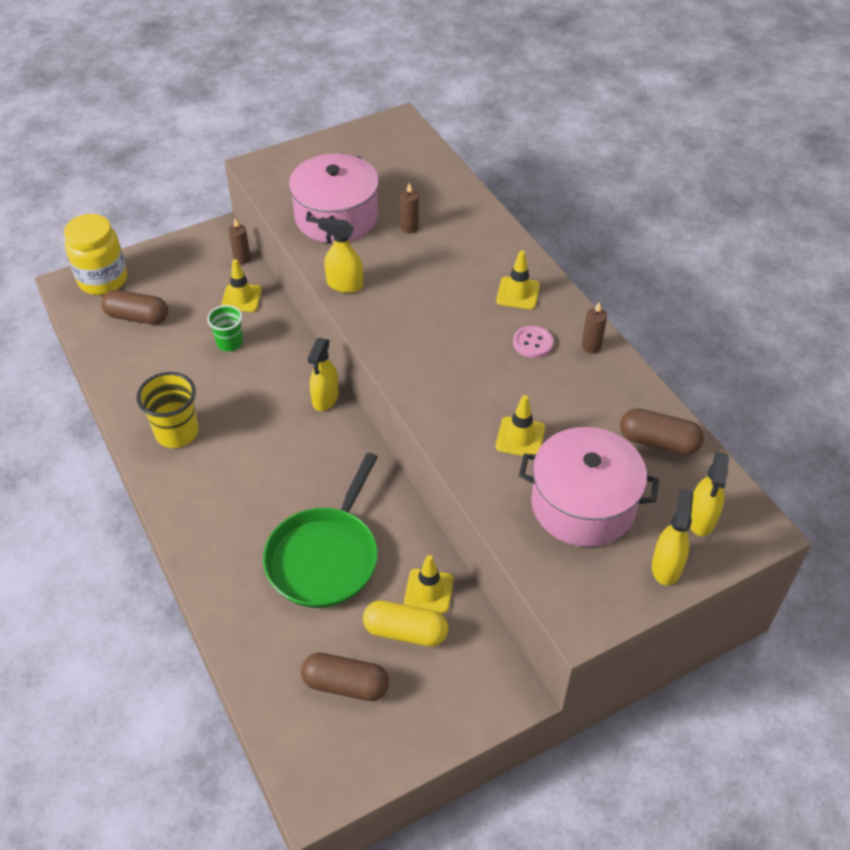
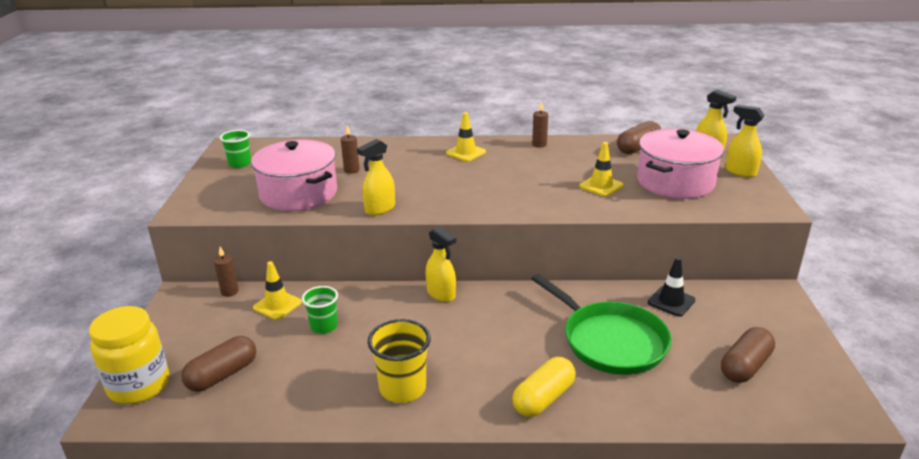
camera: 60 degrees left, 20 degrees down
yellow capsule [363,600,448,646] -> yellow capsule moved to [512,357,576,417]
yellow traffic cone [404,555,454,613] -> black traffic cone [648,257,695,316]
pink button [513,326,553,358] -> none
none -> green cup [220,130,251,168]

